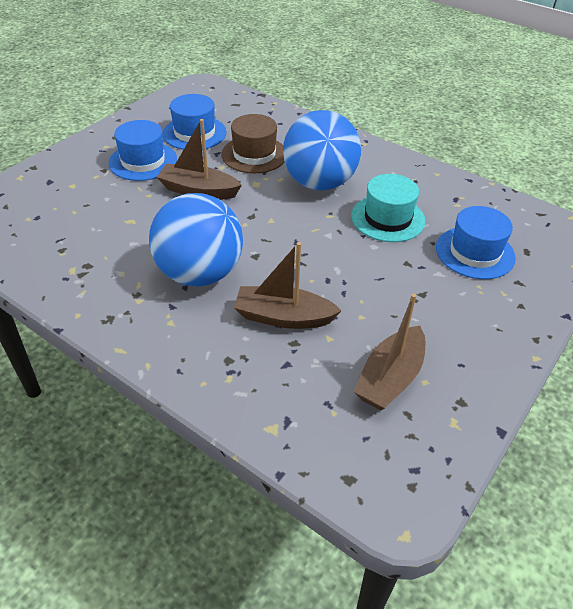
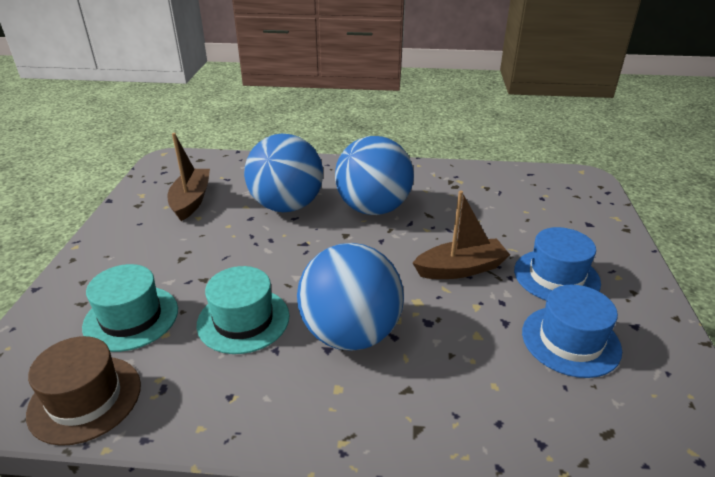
camera: 150 degrees right, 10 degrees down
brown hat [221,114,285,173] -> brown hat moved to [26,336,141,446]
brown boat [234,242,342,329] -> blue ball [244,134,323,212]
blue hat [436,206,516,279] -> turquoise hat [82,264,178,352]

